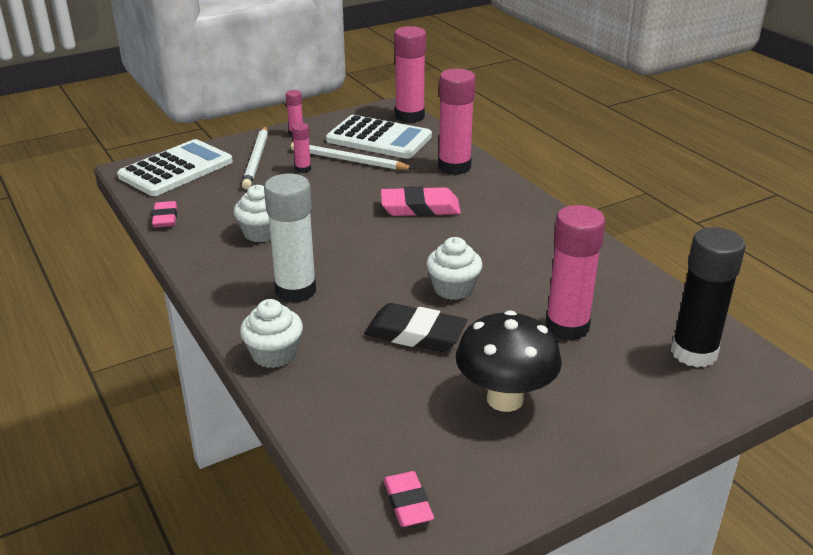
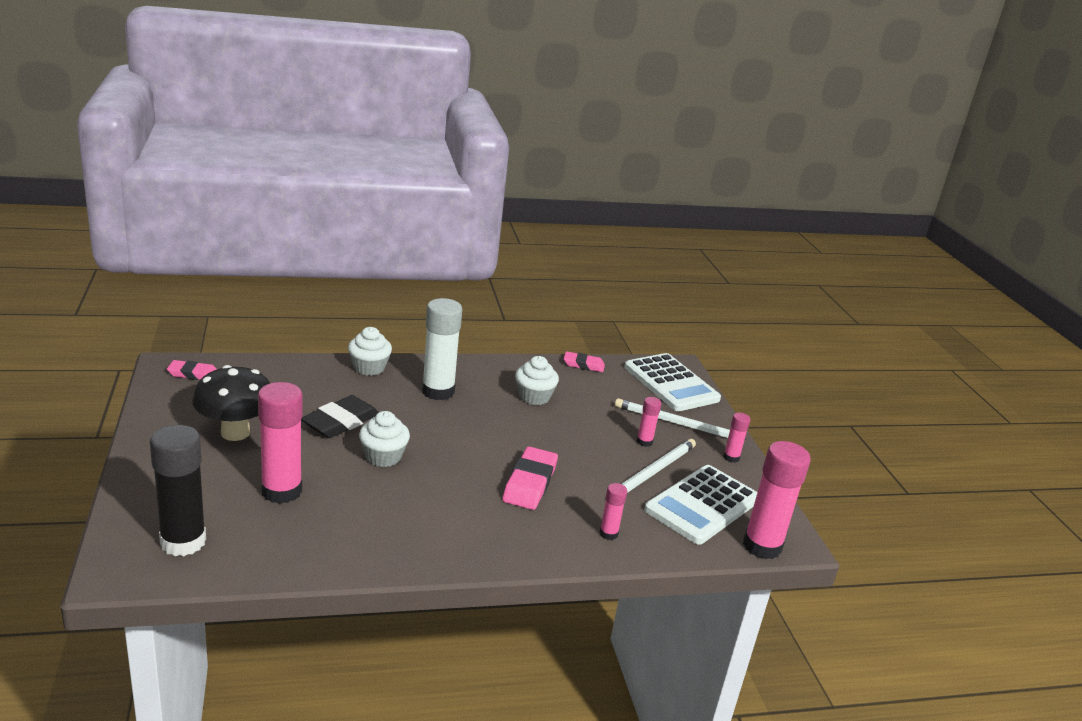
camera: 105 degrees right, 5 degrees down
pink glue stick [438,69,476,175] -> pink glue stick [599,483,627,540], size x0.48

